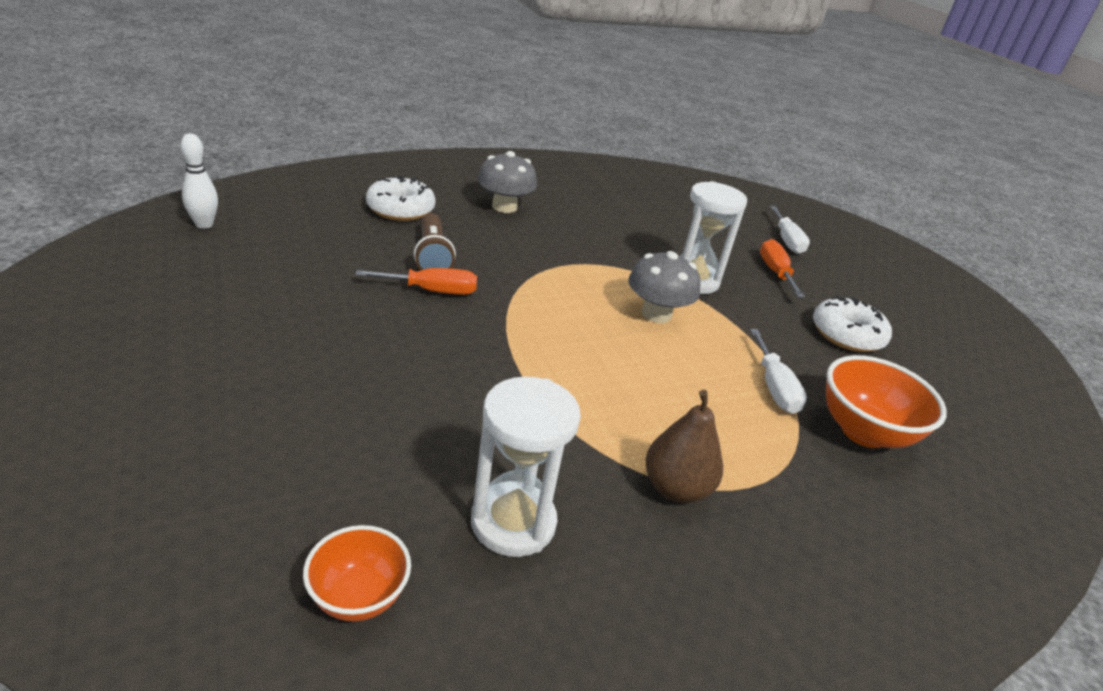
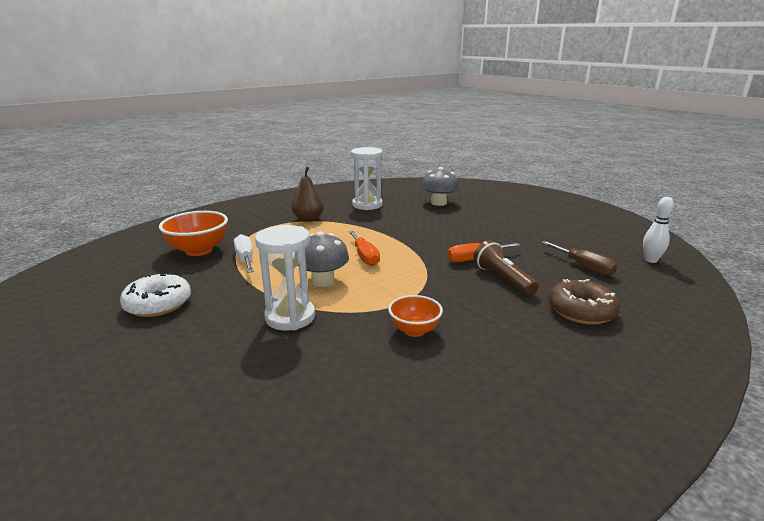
camera: 170 degrees right, 10 degrees down
orange bowl [303,525,411,622] -> orange bowl moved to [388,295,443,337]
white donut [366,175,435,221] -> brown donut [548,279,620,325]
grey mushroom [478,151,537,213] -> grey mushroom moved to [421,167,459,206]
orange screwdriver [760,239,805,298] -> orange screwdriver moved to [348,231,380,266]
white screwdriver [770,206,810,254] -> none
none -> brown screwdriver [541,241,617,276]

